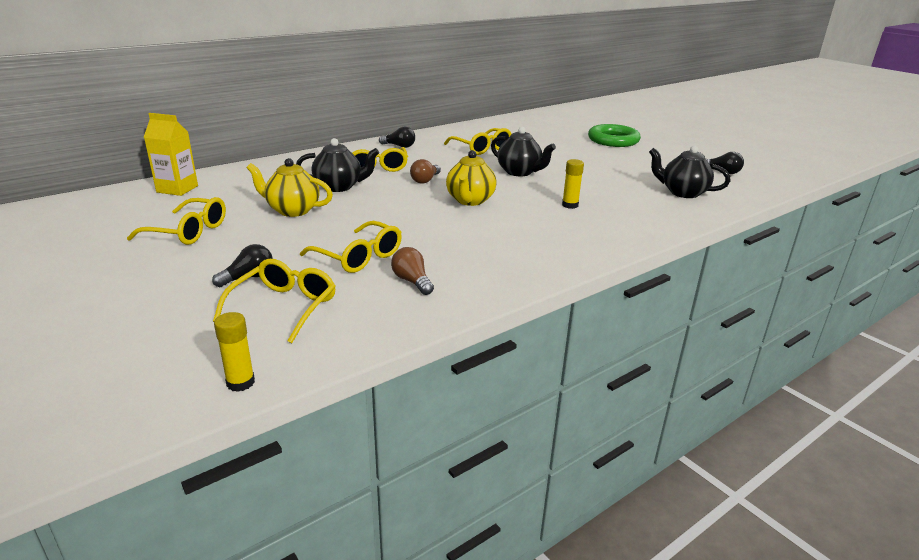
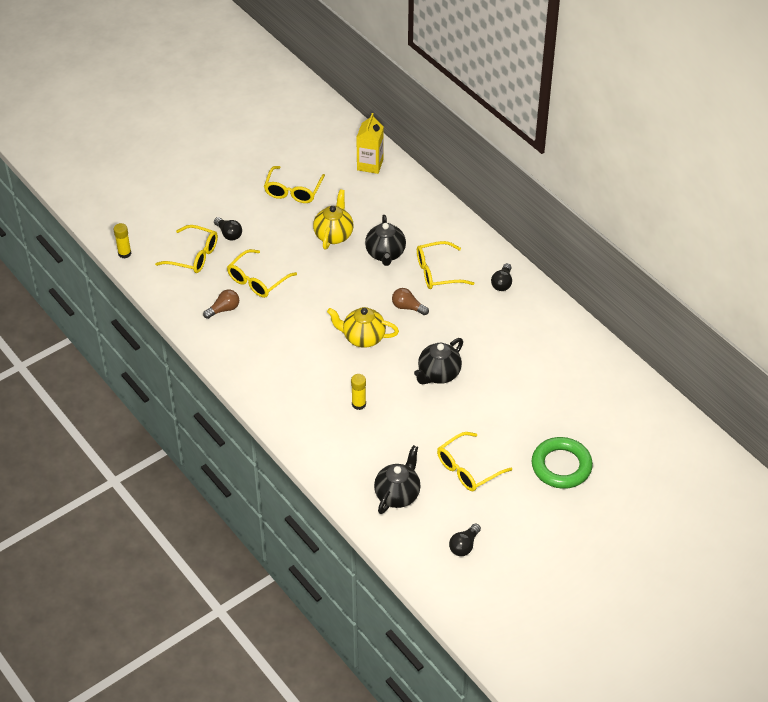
camera: 90 degrees right, 20 degrees up
yellow glasses [444,128,512,155] -> yellow glasses moved to [437,432,512,491]

